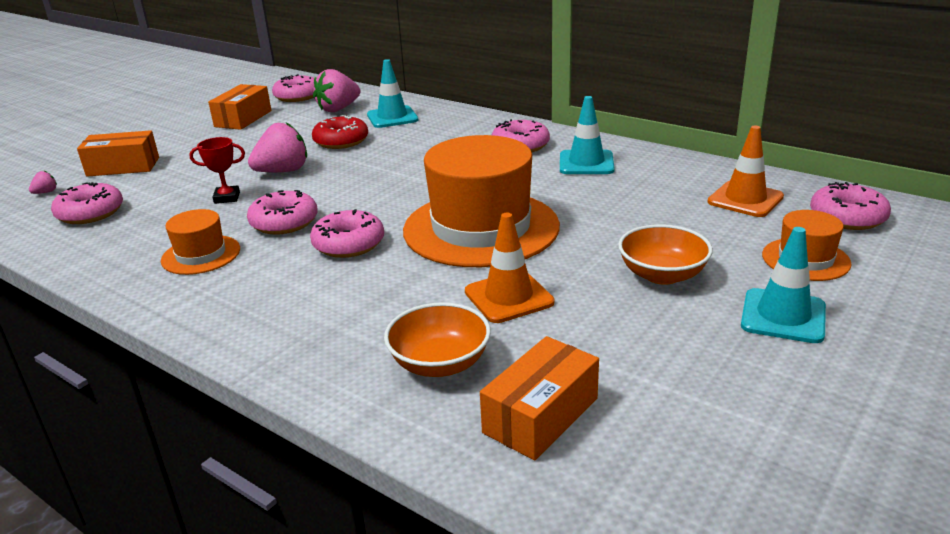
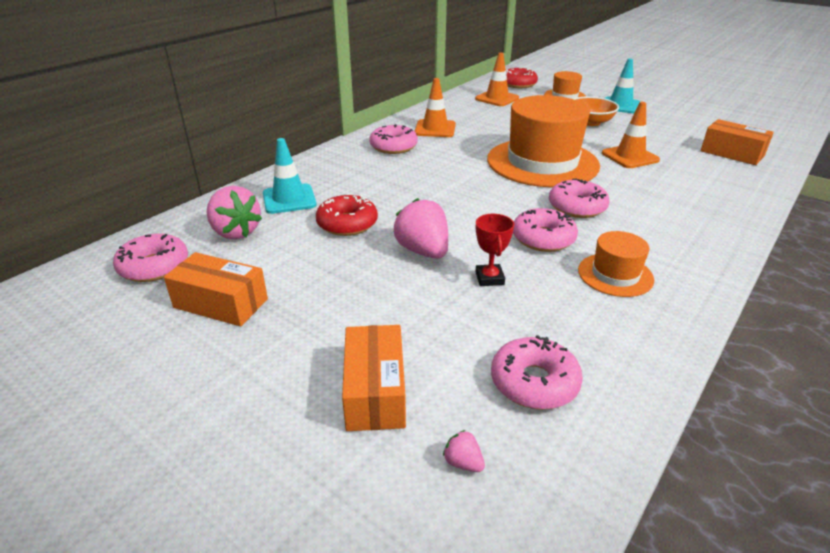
camera: 90 degrees left, 5 degrees up
orange bowl [384,302,491,377] -> none
turquoise traffic cone [560,96,615,174] -> orange traffic cone [414,78,456,137]
pink donut [810,182,891,230] -> red donut [506,67,538,88]

